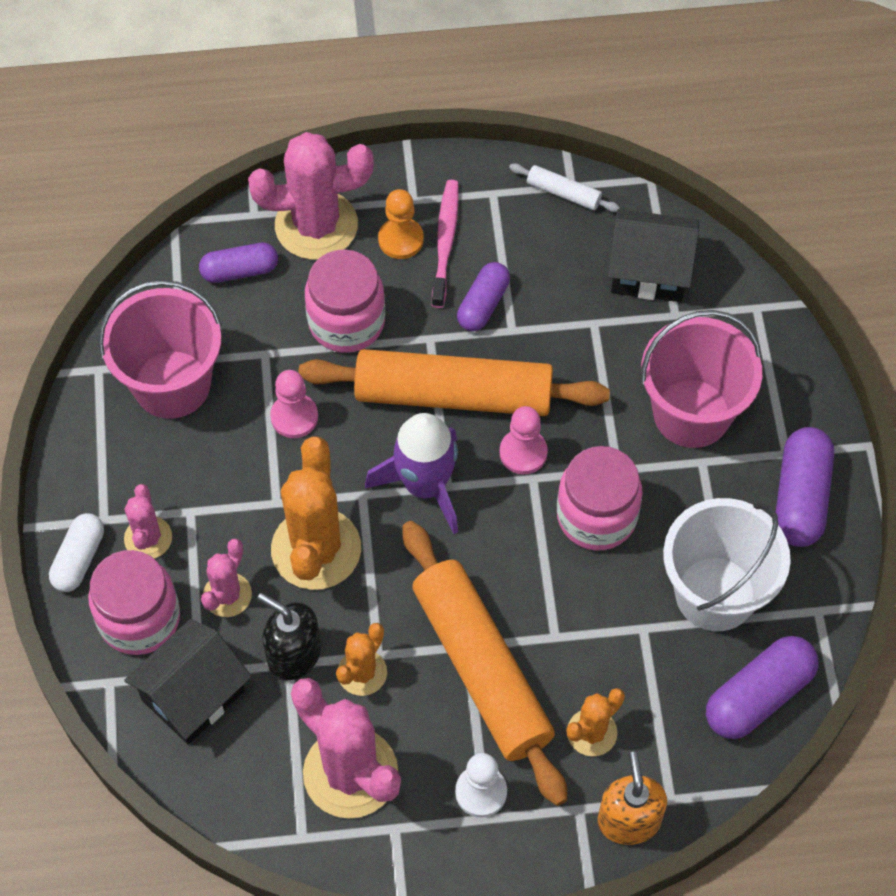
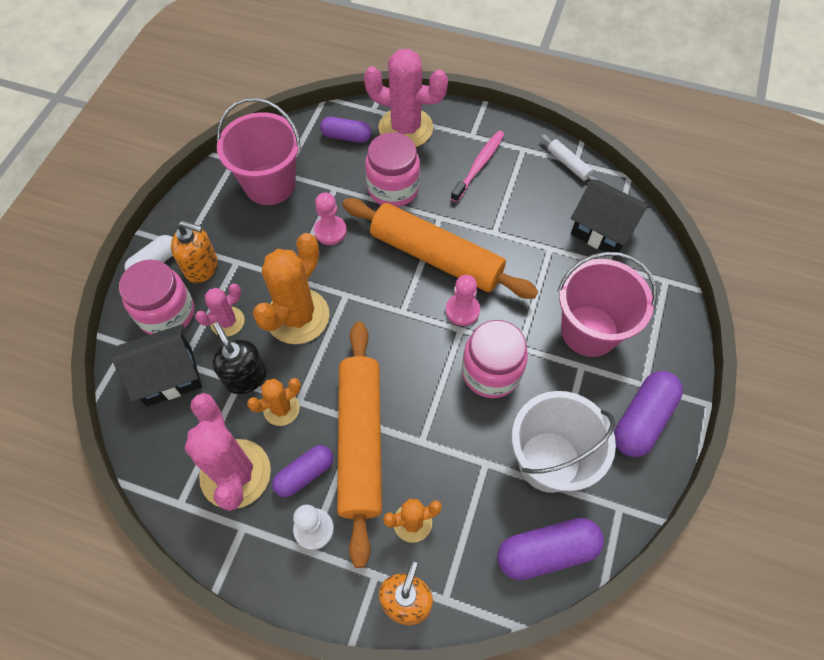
camera: 25 degrees right, 0 degrees up
pink cactus [124,484,172,559] -> orange soap dispenser [171,221,218,283]
purple rocket [365,413,458,534] -> none
orange pawn [378,189,424,259] -> none
purple capsule [457,262,510,331] -> purple capsule moved to [272,445,333,497]

